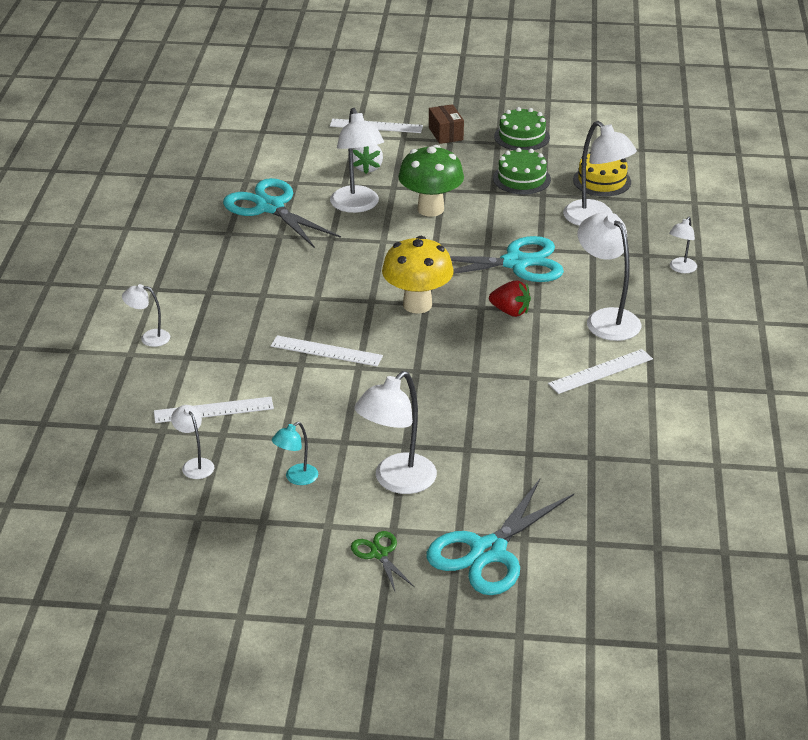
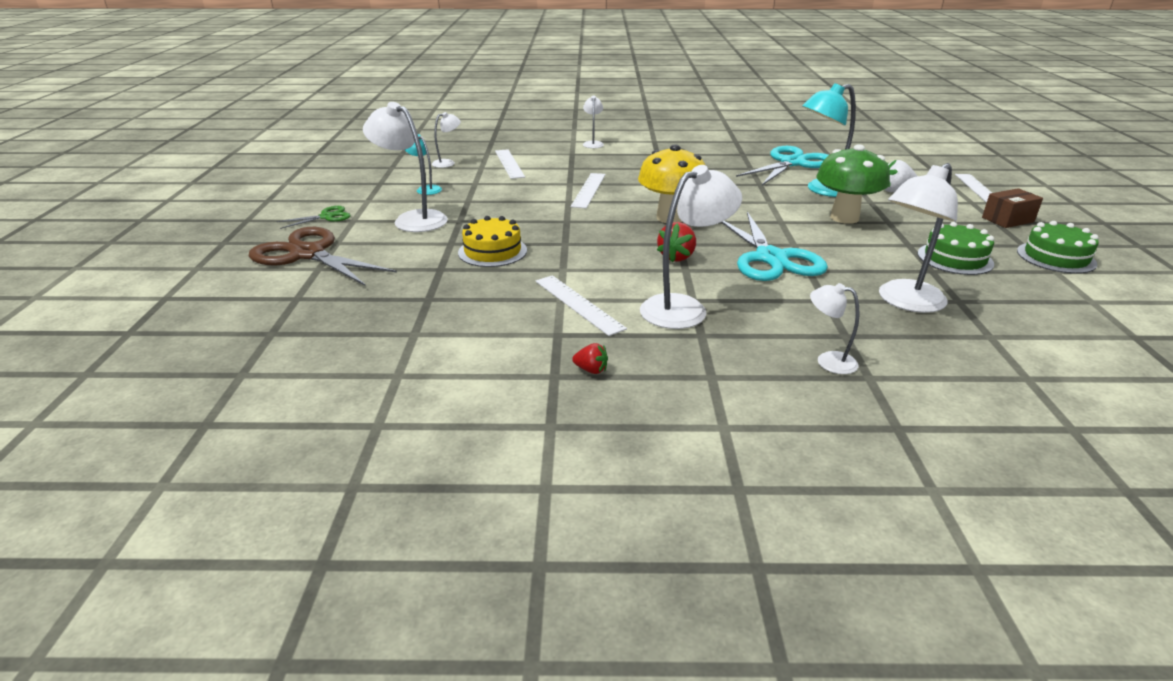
camera: 85 degrees right, 5 degrees down
white lamp [330,108,384,213] -> turquoise lamp [802,83,856,197]
turquoise scissors [427,479,574,595] -> brown scissors [249,227,397,286]
yellow cake [573,151,631,196] -> yellow cake moved to [458,216,527,267]
none -> red strawberry [572,343,608,374]

